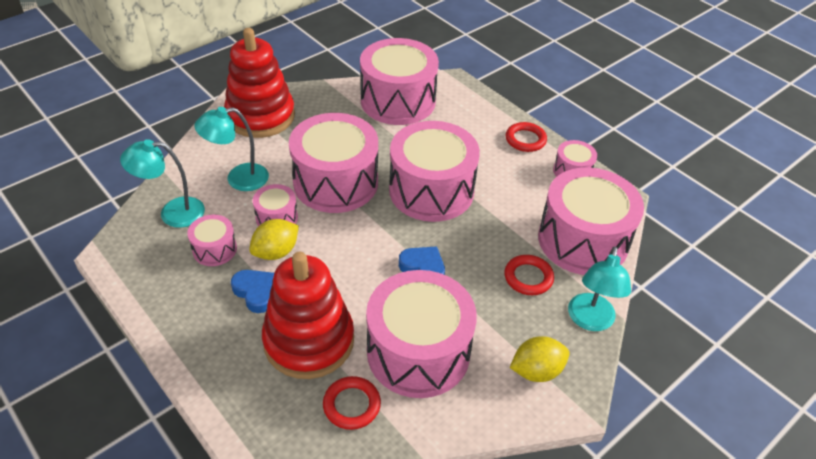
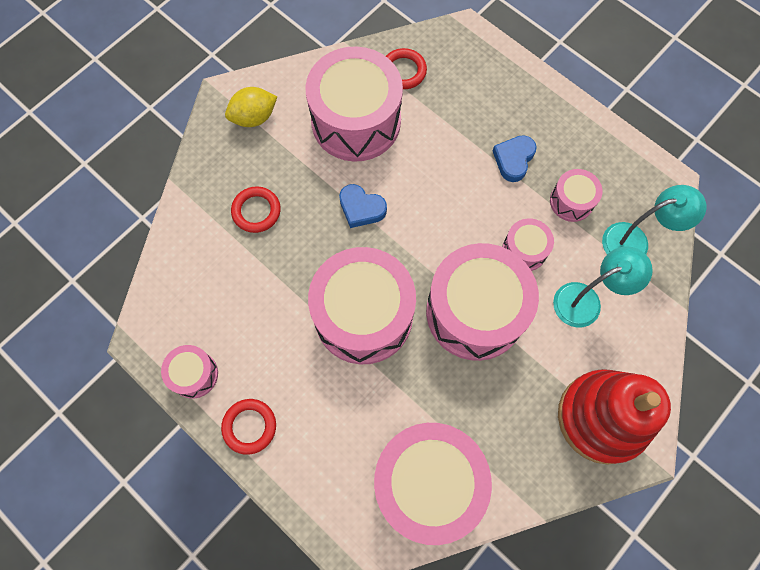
camera: 175 degrees right, 25 degrees up
blue heart [231,270,274,313] -> blue heart turned 75 degrees clockwise [493,135,537,182]
yellow lemon [249,219,299,260] -> none
red stacking toy [262,252,354,379] -> none
pink drum [538,167,644,275] -> none
turquoise lamp [568,246,631,331] -> none

